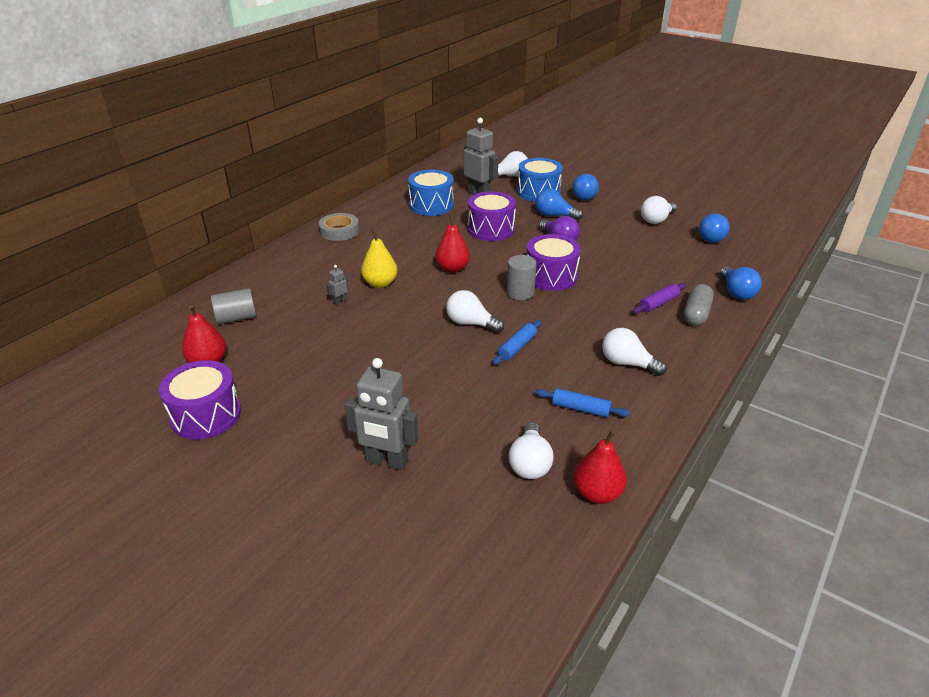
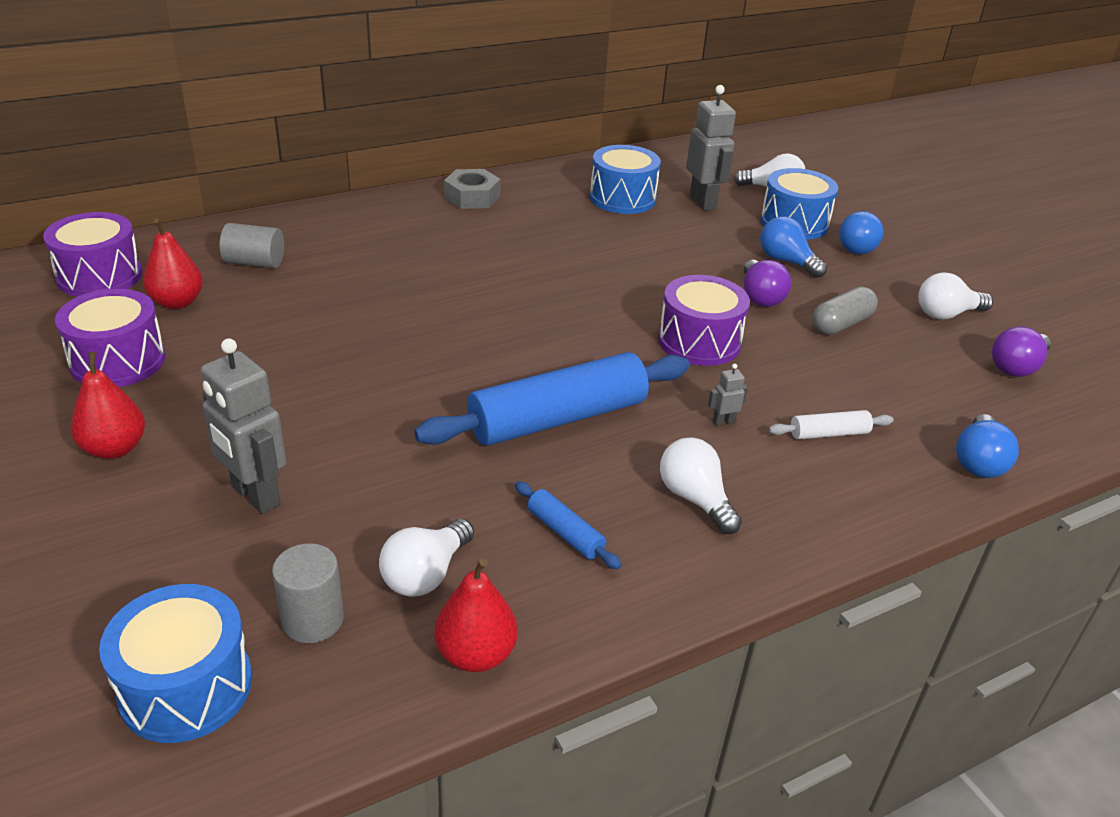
camera: 25 degrees right, 0 degrees up
grey tape [319,213,359,241] -> grey nut [444,169,501,209]
grey robot [327,265,348,305] -> grey robot moved to [708,364,748,426]
yellow pear [361,229,397,288] -> none
red pear [435,215,470,273] -> red pear moved to [71,352,145,459]
white light bulb [446,290,504,333] -> none
purple drum [468,191,516,241] -> purple drum moved to [43,212,142,297]
blue rolling pin [493,320,541,365] -> blue rolling pin [414,352,690,446], size x2.26
grey cylinder [507,255,537,300] -> grey cylinder moved to [272,543,344,643]
purple rolling pin [633,283,686,314] -> white rolling pin [769,410,894,440]
grey capsule [684,284,714,326] -> grey capsule moved to [812,287,878,335]
blue light bulb [699,214,730,243] -> purple light bulb [992,326,1051,377]
none -> blue drum [99,584,252,743]

